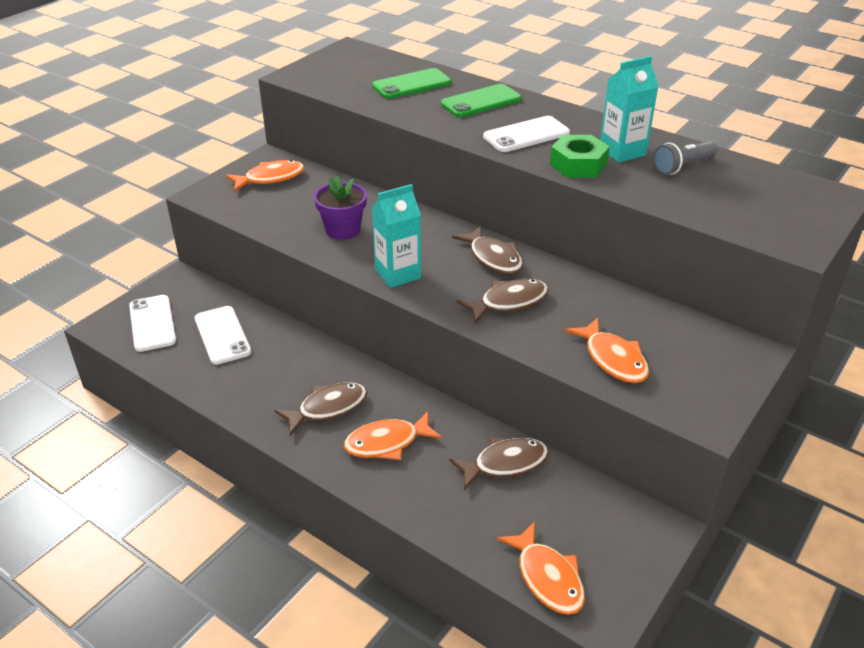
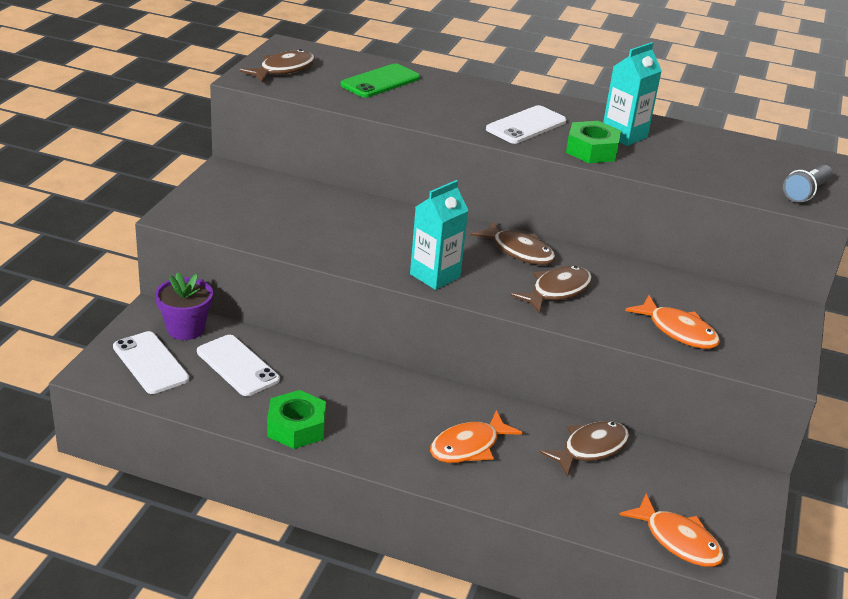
camera: 20 degrees left, 5 degrees down
orange fish [226,160,304,192] -> none
brown fish [274,382,367,436] -> brown fish moved to [239,49,315,83]
purple flower pot [314,175,367,240] -> purple flower pot moved to [155,272,213,340]
green phone [441,84,522,117] -> none
grey flashlight [653,141,717,175] -> grey flashlight moved to [783,165,833,203]
none -> green nut [267,390,326,449]

